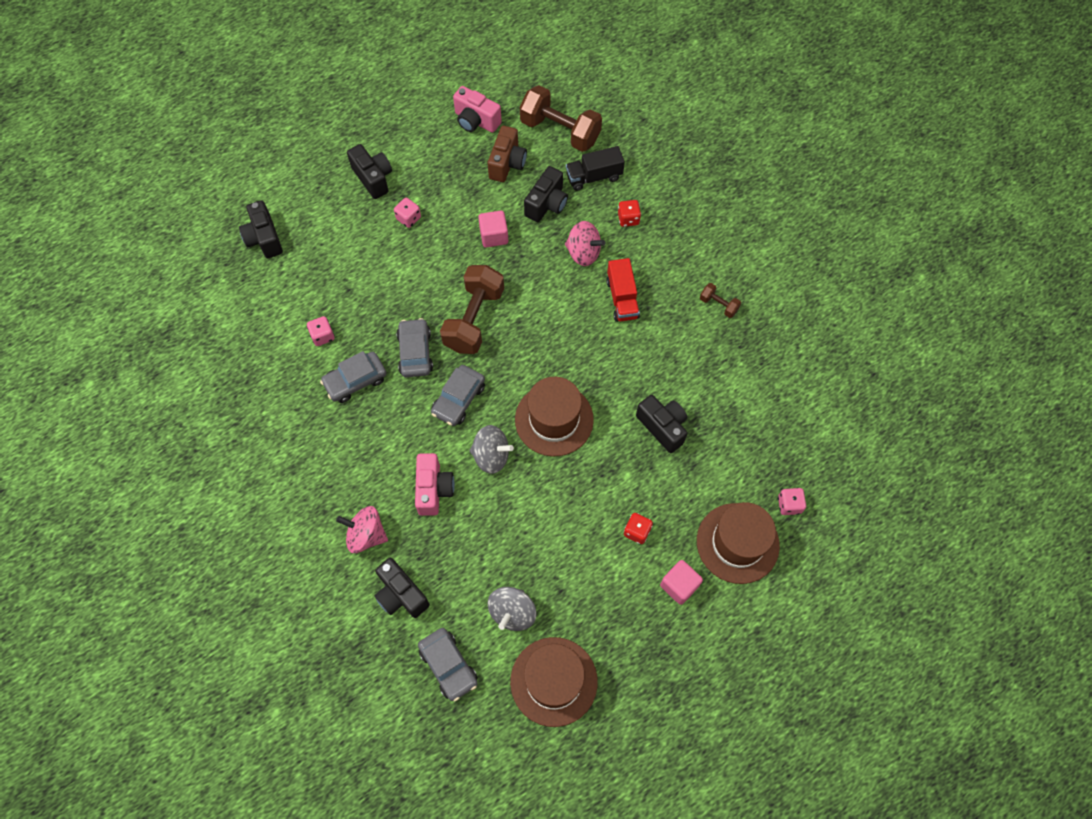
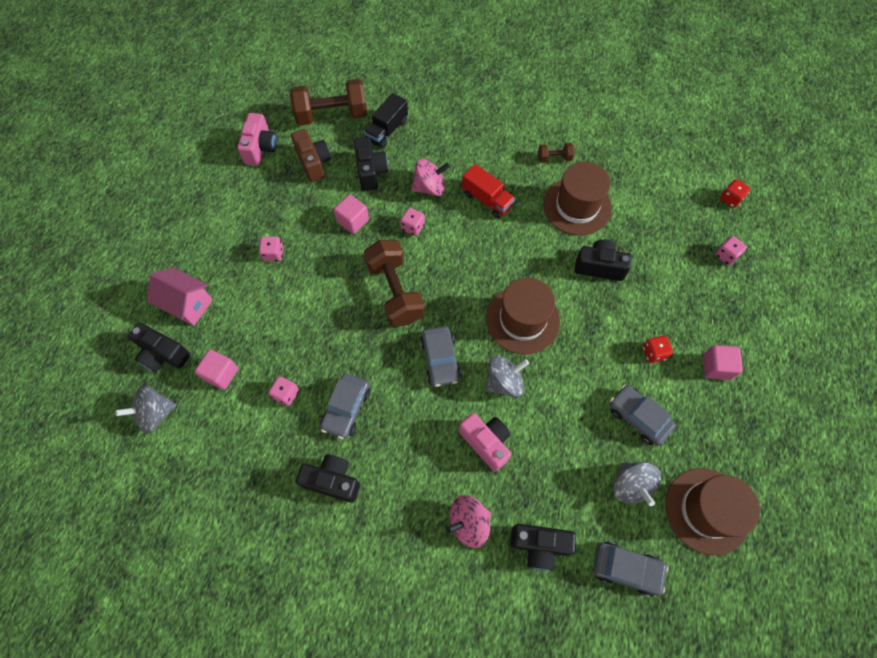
camera: 40 degrees left, 0 degrees up
black camera [347,144,392,199] -> black camera moved to [296,454,360,503]
grey car [396,318,433,378] -> grey car moved to [609,385,676,446]
pink camera [453,86,502,133] -> pink camera turned 75 degrees counterclockwise [237,113,277,166]
red dice [618,200,641,227] -> red dice moved to [720,179,750,208]
brown hat [697,502,780,584] -> brown hat moved to [543,162,612,236]
none -> grey spinning top [115,385,176,433]
none -> pink house [147,268,213,326]
none -> pink cube [195,350,238,390]
none -> pink dice [400,208,425,236]

